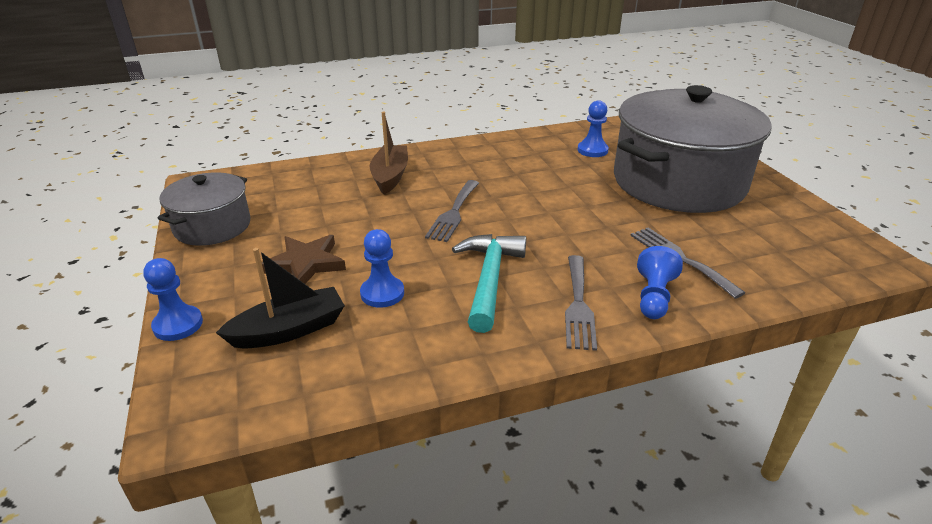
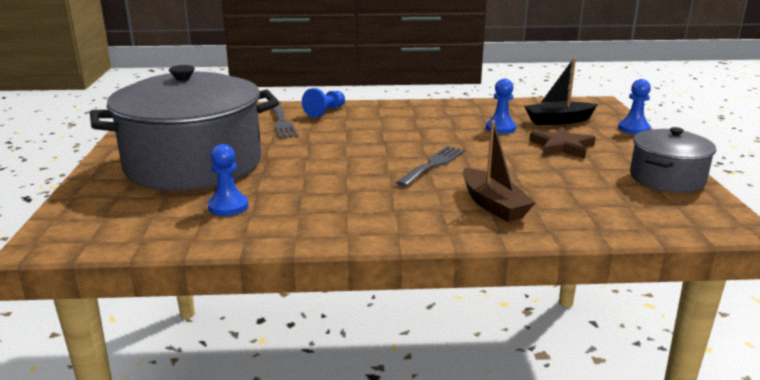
camera: 165 degrees left, 10 degrees down
brown boat [369,111,408,194] -> brown boat turned 45 degrees counterclockwise [463,121,536,222]
turquoise hammer [452,234,526,333] -> none
grey fork [565,255,597,351] -> none

